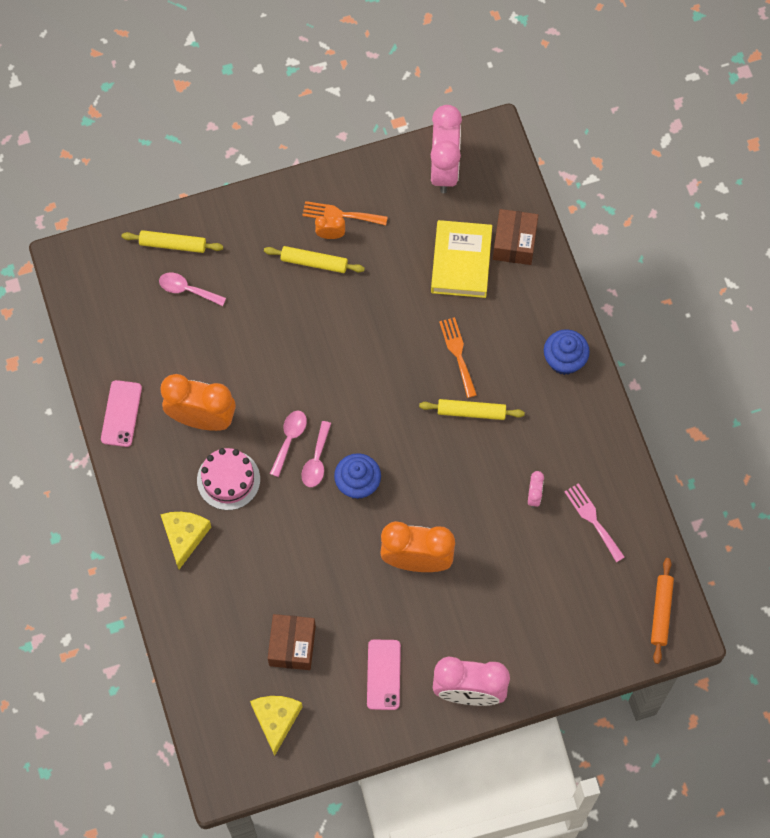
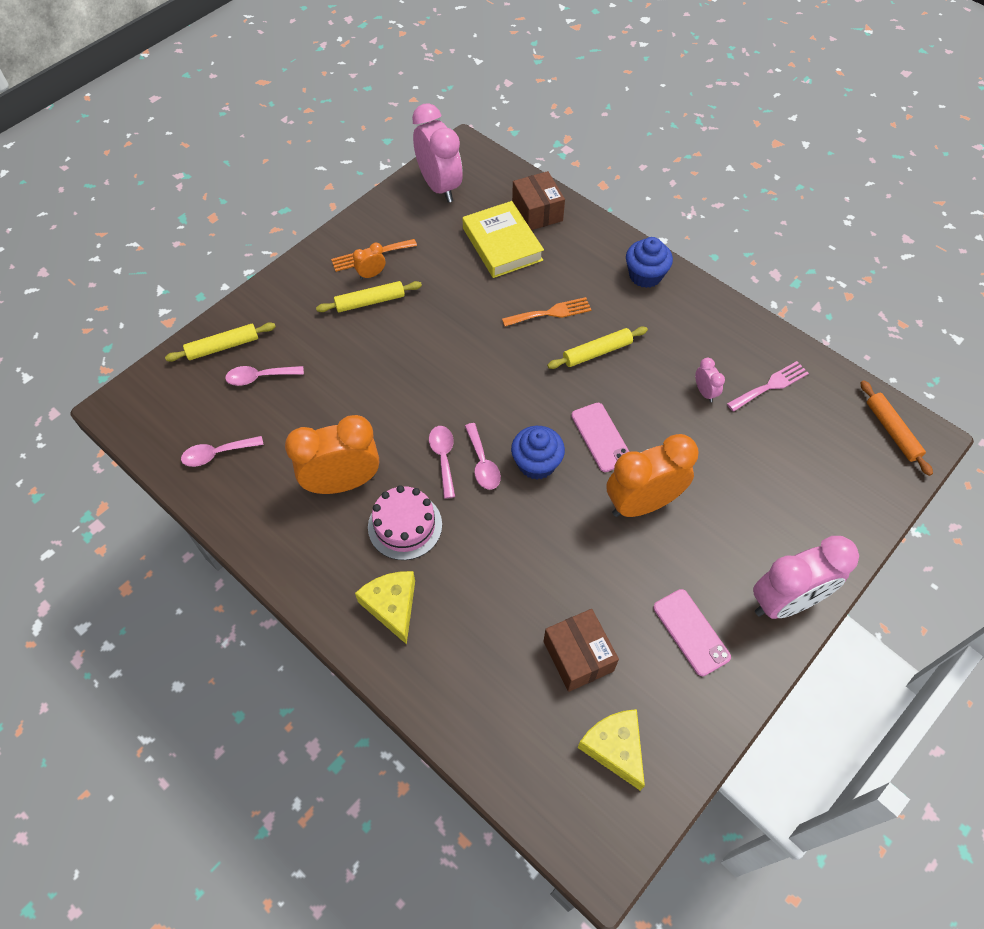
camera: 30 degrees left, 10 degrees down
pink phone [101,380,142,447] -> pink phone moved to [571,403,629,472]
orange fork [439,317,477,398] -> orange fork turned 120 degrees clockwise [502,297,591,326]
pink fork [565,483,625,562] -> pink fork turned 120 degrees clockwise [727,361,809,412]
none -> pink spoon [181,436,264,467]

